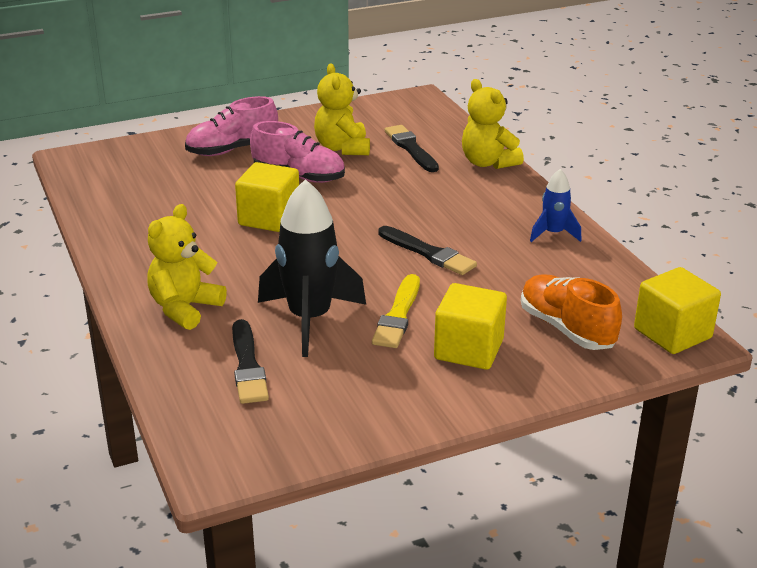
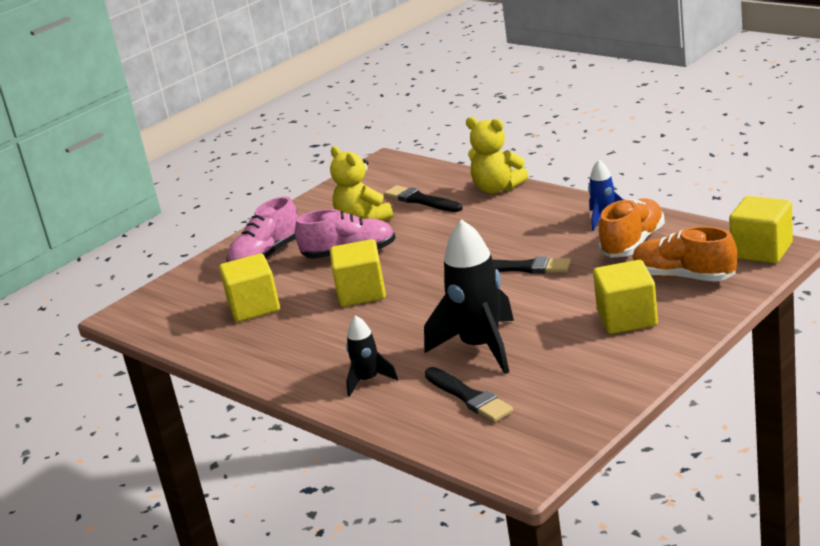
camera: 20 degrees left, 5 degrees down
yellow teddy bear [147,204,227,330] -> black rocket [346,315,398,397]
yellow brush [372,274,420,348] -> none
none -> yellow cube [219,253,280,322]
none -> orange shoe [599,198,665,258]

